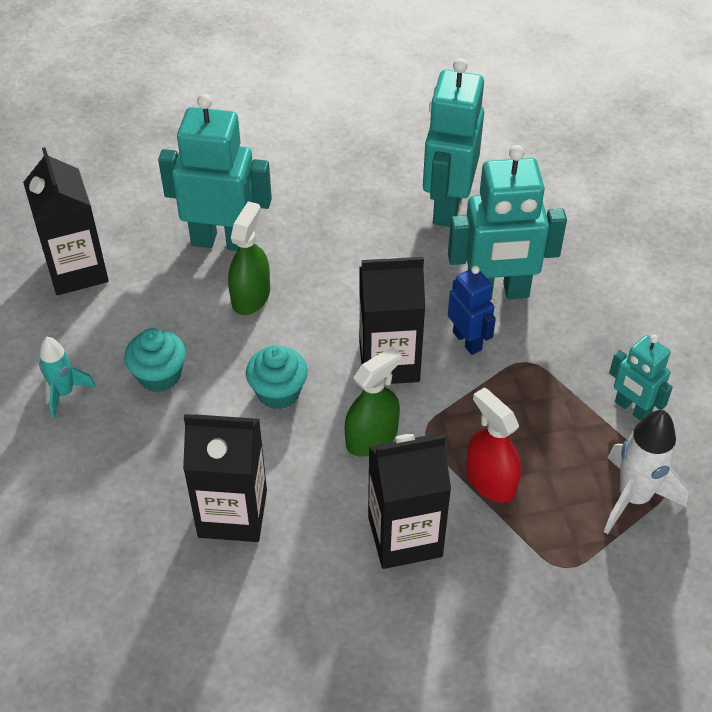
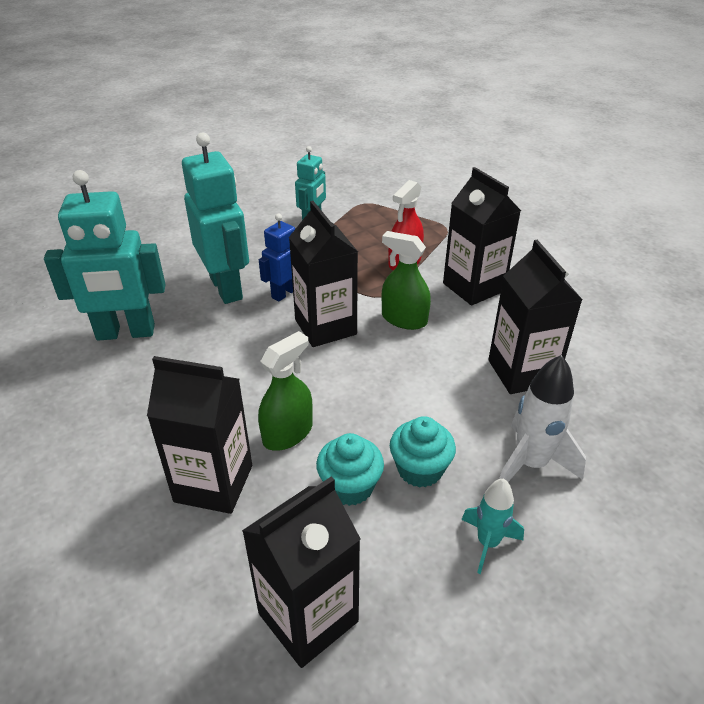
camera: 110 degrees left, 10 degrees down
turquoise robot [158,94,272,251] -> black carton [147,356,252,514]
green spray bottle [228,201,270,315] -> green spray bottle turned 135 degrees clockwise [258,331,312,451]
turquoise cupcake [246,345,308,409] -> turquoise cupcake moved to [316,433,384,506]
white rocket [603,410,689,534] -> white rocket moved to [499,355,586,482]

